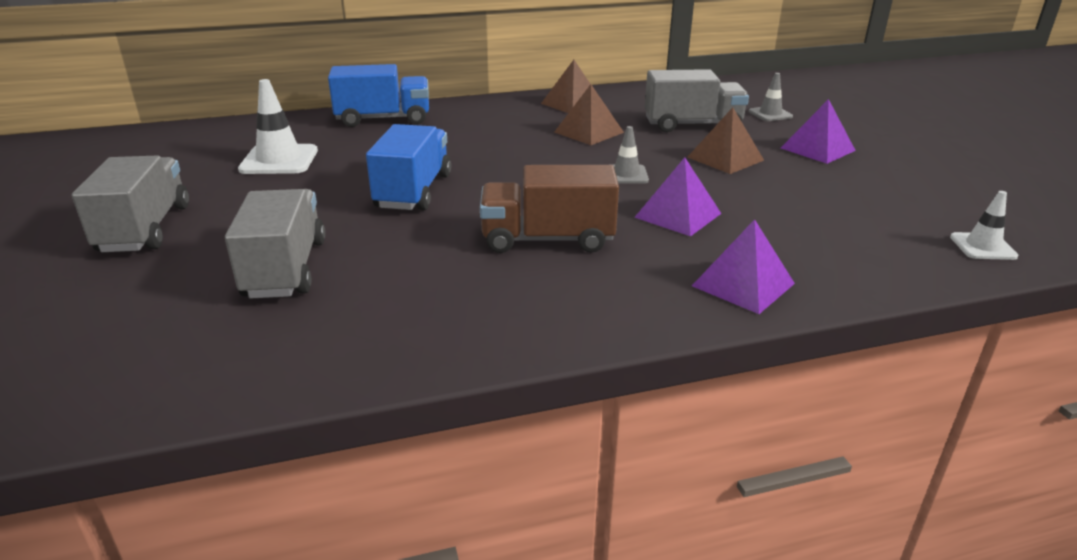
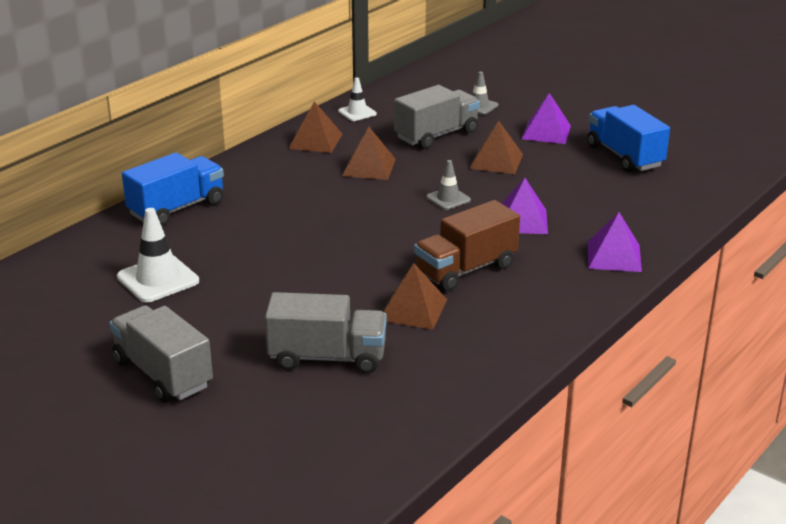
camera: 35 degrees left, 0 degrees up
grey truck [225,189,325,298] -> grey truck turned 135 degrees clockwise [265,292,387,374]
blue truck [366,124,451,210] -> blue truck moved to [587,105,670,172]
white traffic cone [950,191,1019,260] -> white traffic cone moved to [338,77,377,121]
none -> brown pyramid [383,263,447,330]

